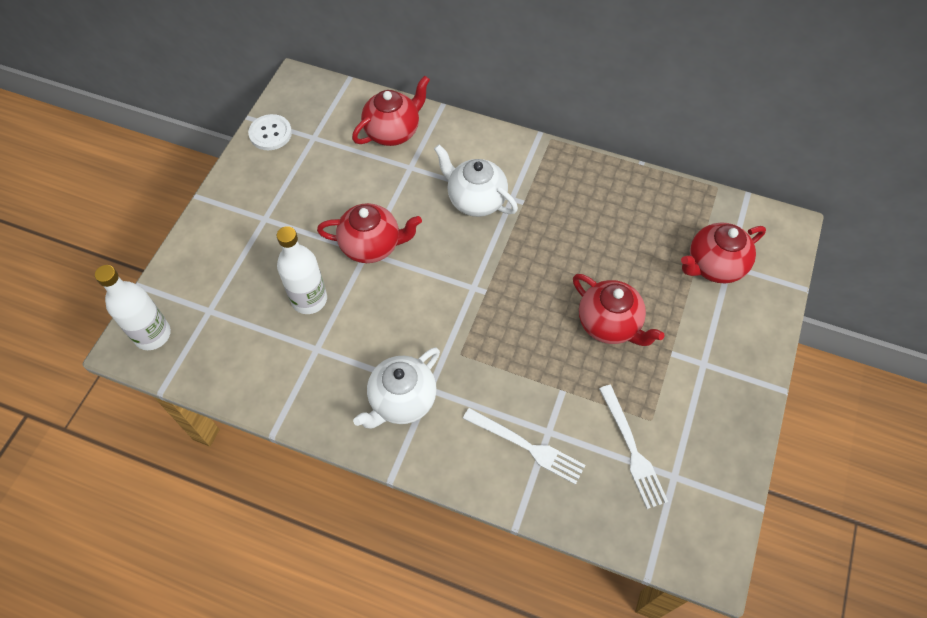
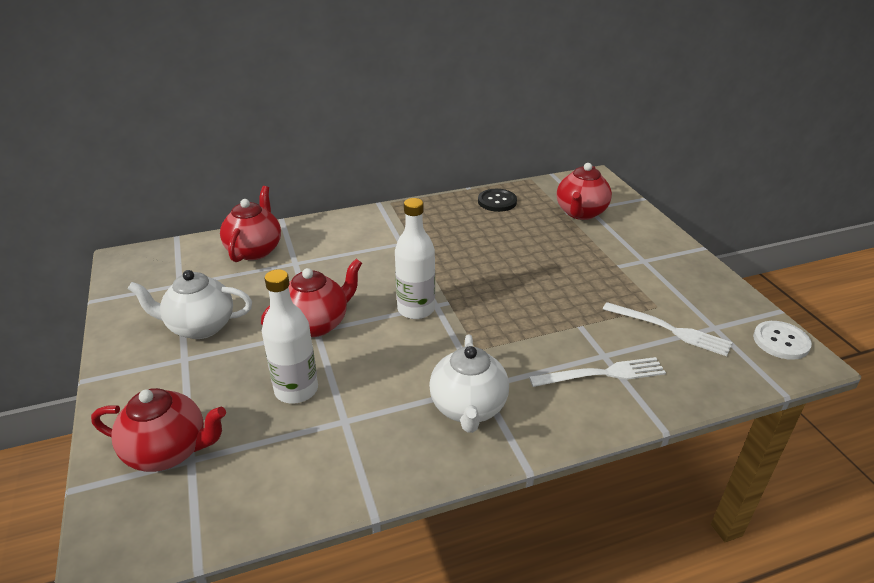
camera: 40 degrees left, 25 degrees down
white bottle [95,265,171,350] -> white bottle moved to [395,198,435,319]
white button [248,114,292,150] -> white button moved to [753,321,812,360]
white teapot [434,144,518,217] -> white teapot moved to [128,270,252,339]
red teapot [573,274,665,346] -> red teapot moved to [91,388,226,472]
none -> black button [478,189,517,212]

